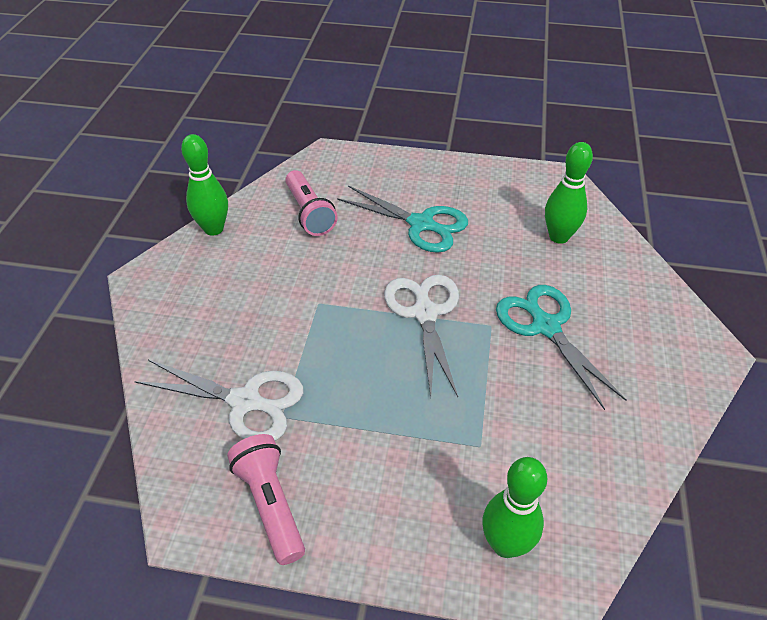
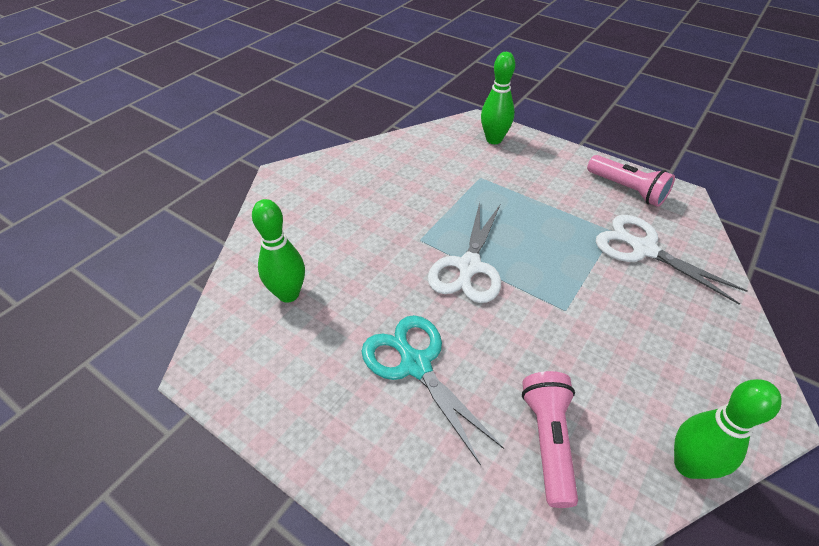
camera: 155 degrees left, 0 degrees up
pink flashlight [227,434,305,565] -> pink flashlight turned 45 degrees counterclockwise [587,155,675,207]
turquoise scissors [496,285,627,410] -> none

